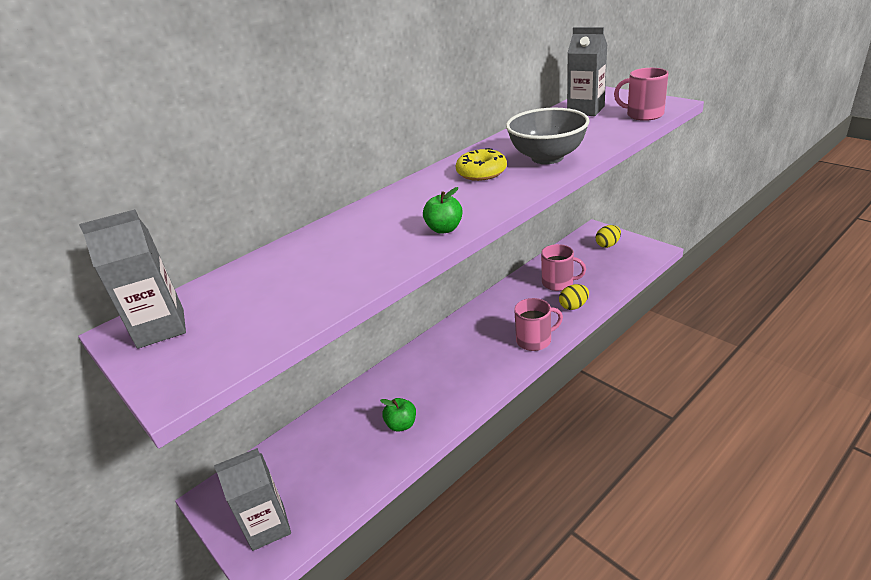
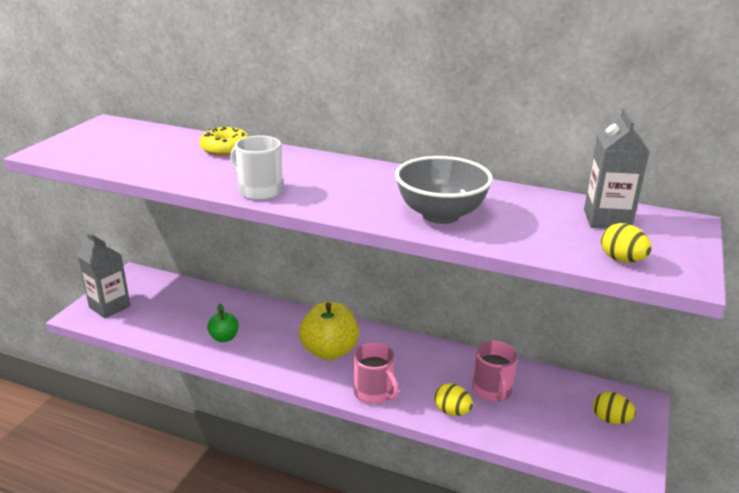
camera: 60 degrees right, 5 degrees down
grey carton [79,209,186,349] -> none
green apple [423,187,463,234] -> white mug [230,136,283,200]
yellow donut [456,148,507,181] -> yellow donut moved to [199,127,249,156]
pink mug [614,68,668,121] -> yellow egg [601,223,651,263]
none -> yellow apple [299,302,359,360]

